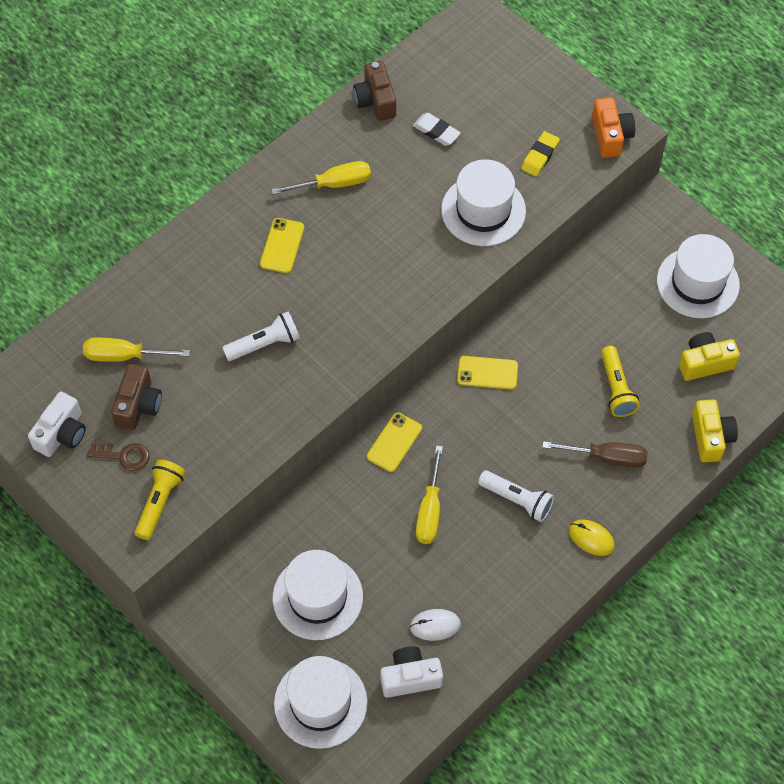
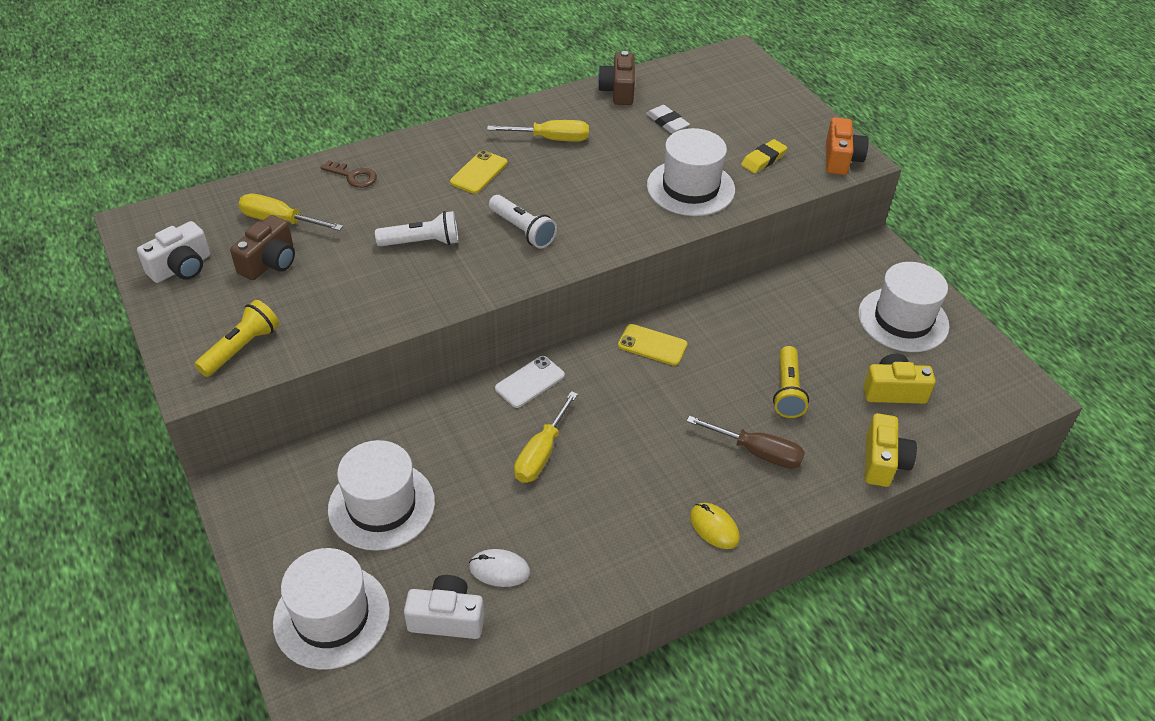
camera: 15 degrees right, 15 degrees down
brown key [87,443,150,471] -> brown key moved to [320,160,377,188]
yellow phone [367,412,422,472] -> white phone [495,356,565,408]
white flashlight [478,470,554,522] -> white flashlight moved to [489,195,557,249]

